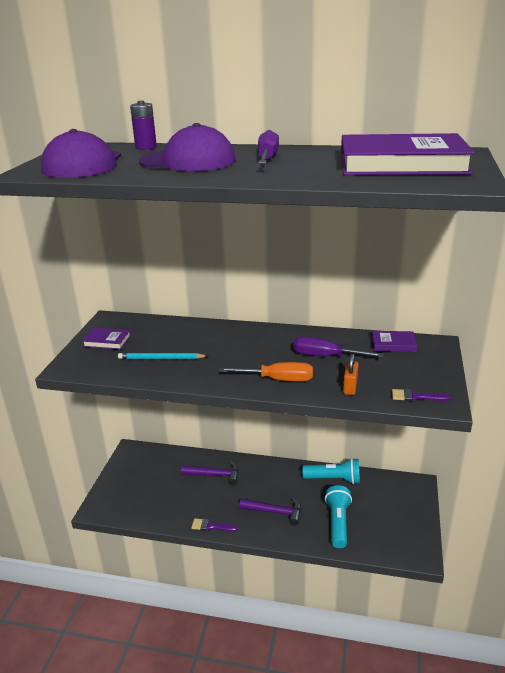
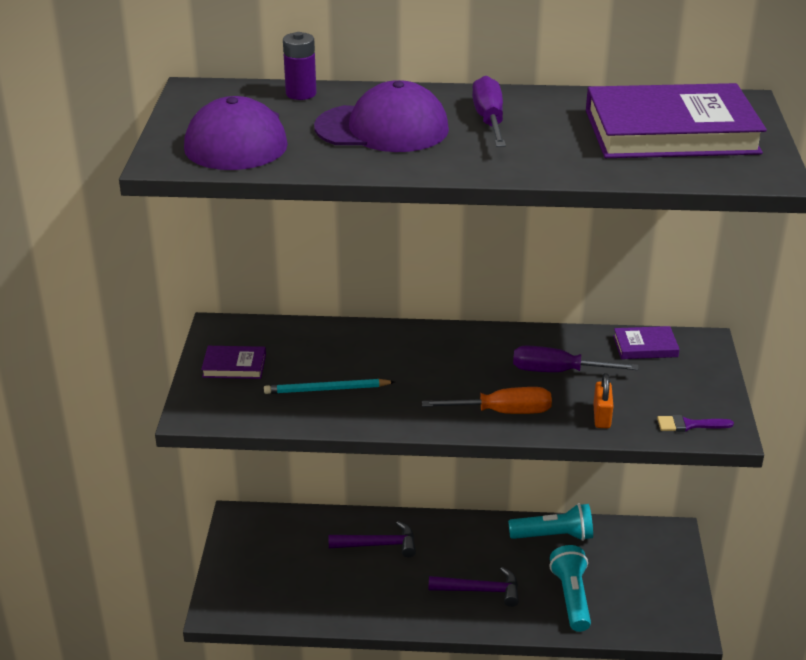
camera: 10 degrees left, 5 degrees up
purple brush [191,518,238,531] -> none

